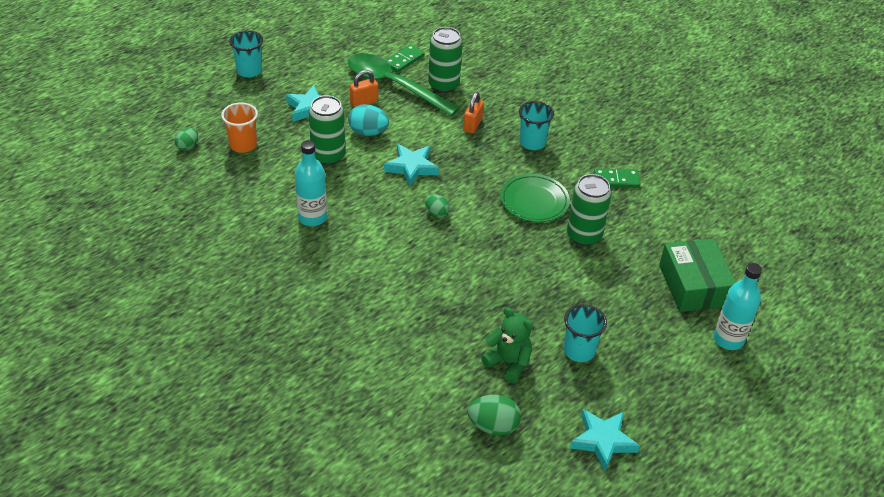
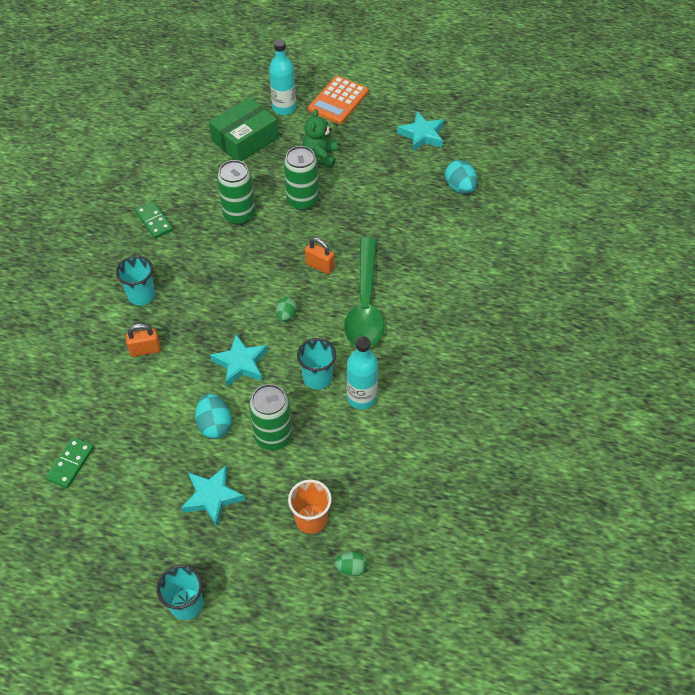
camera: 120 degrees left, 10 degrees up
green spoon [348,53,460,116] -> green spoon moved to [344,237,384,348]
orange padlock [350,70,378,107] -> orange padlock moved to [305,238,335,274]
green domino [386,44,424,73] -> green domino turned 75 degrees counterclockwise [46,437,94,488]
green can [428,27,463,93] -> green can moved to [284,146,319,210]
green egg [468,395,521,435] -> turquoise egg [445,160,477,194]
green teddy bear [481,307,533,383] -> green teddy bear moved to [303,109,337,168]
green plate [500,174,570,222] -> none
turquoise cup [564,304,607,362] -> turquoise cup moved to [297,338,336,390]
none -> orange calculator [308,76,369,124]

